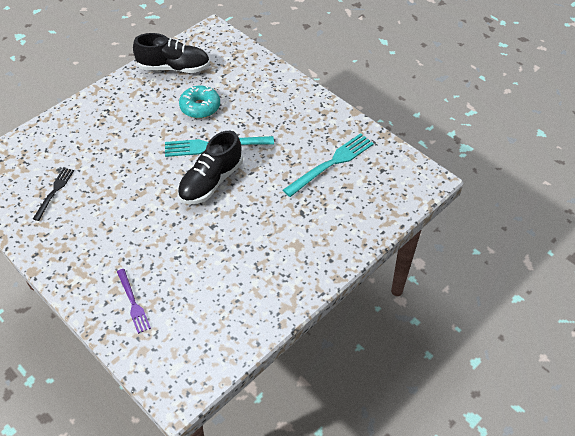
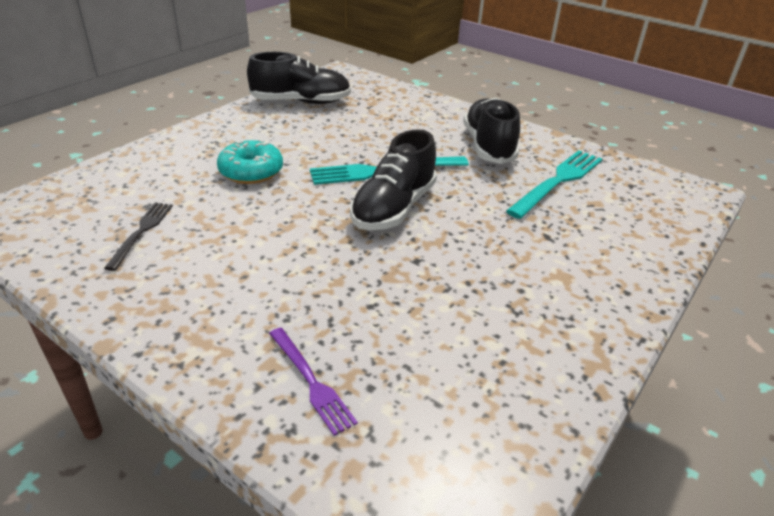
camera: 10 degrees left, 15 degrees down
turquoise donut [179,86,220,118] -> turquoise donut moved to [217,139,283,184]
none -> black shoe [463,98,520,164]

